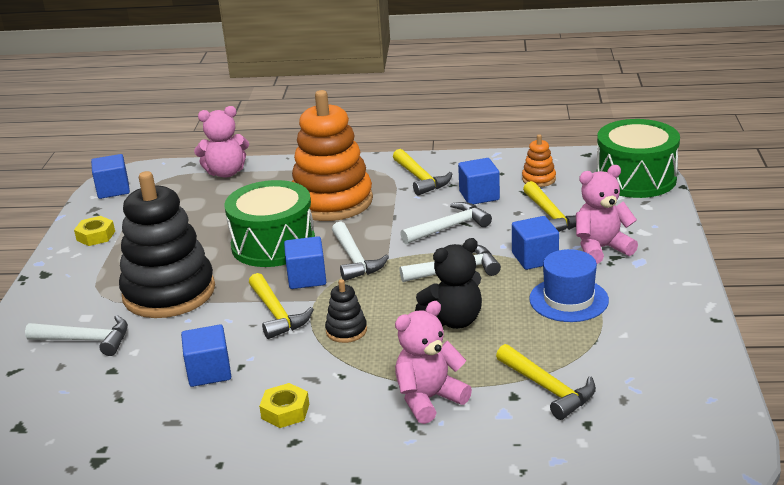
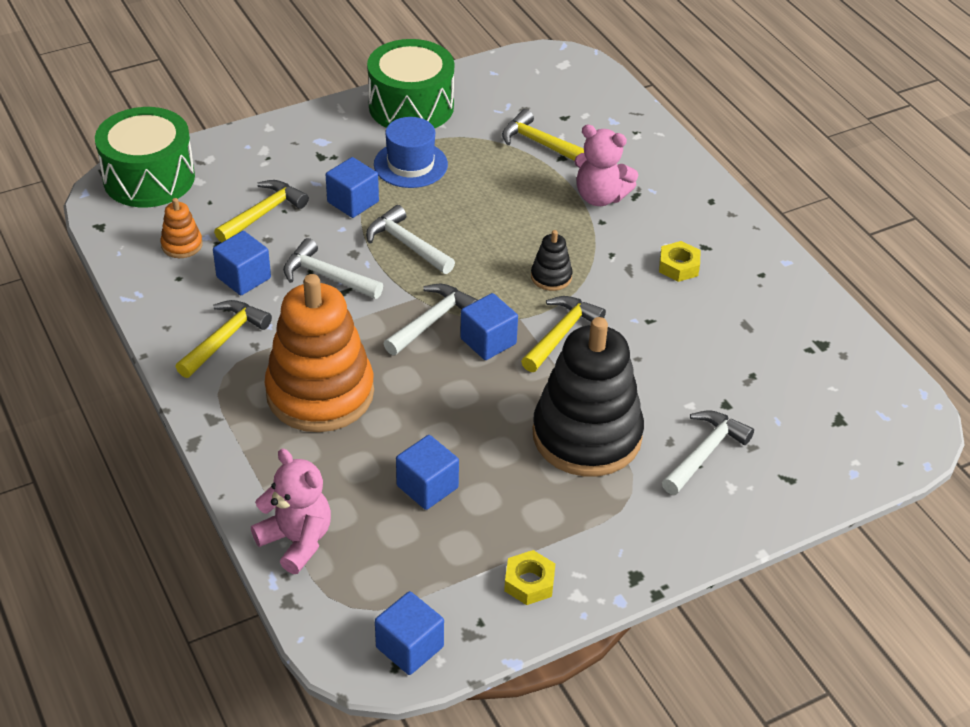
camera: 125 degrees left, 15 degrees up
white hammer [25,315,128,356] -> white hammer turned 60 degrees clockwise [662,410,754,495]
blue cube [181,325,231,387] -> blue cube moved to [396,435,459,510]
green drum [224,180,315,267] -> green drum moved to [367,39,454,128]
black teddy bear [415,238,482,329] -> none
yellow hammer [496,344,596,420] -> yellow hammer turned 75 degrees counterclockwise [502,109,584,161]
pink teddy bear [576,165,638,264] -> none

